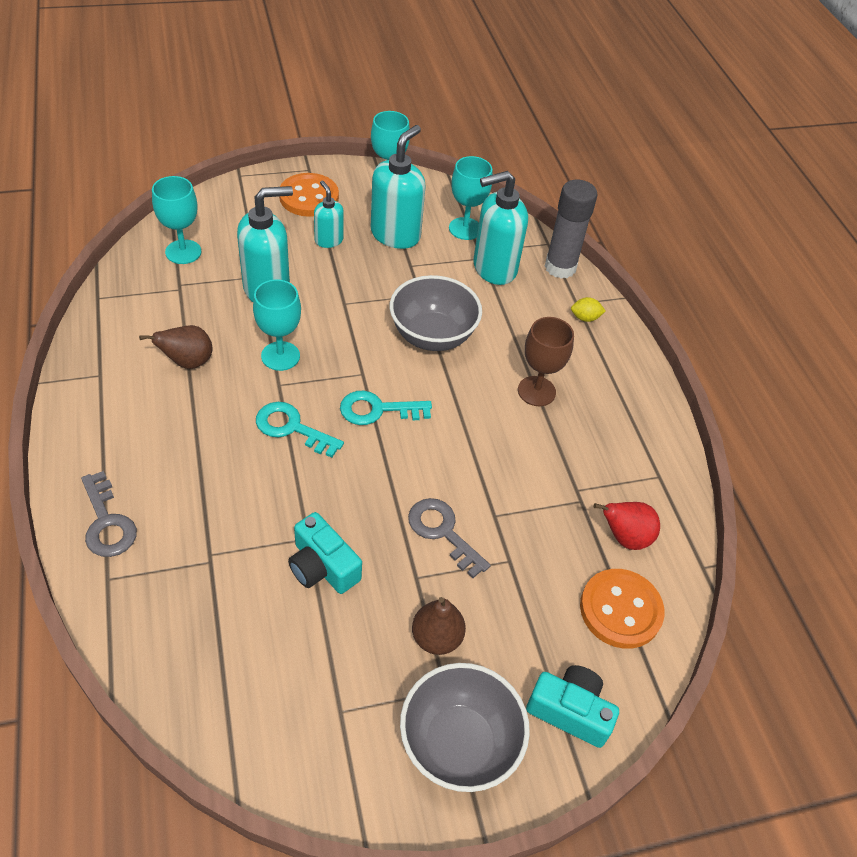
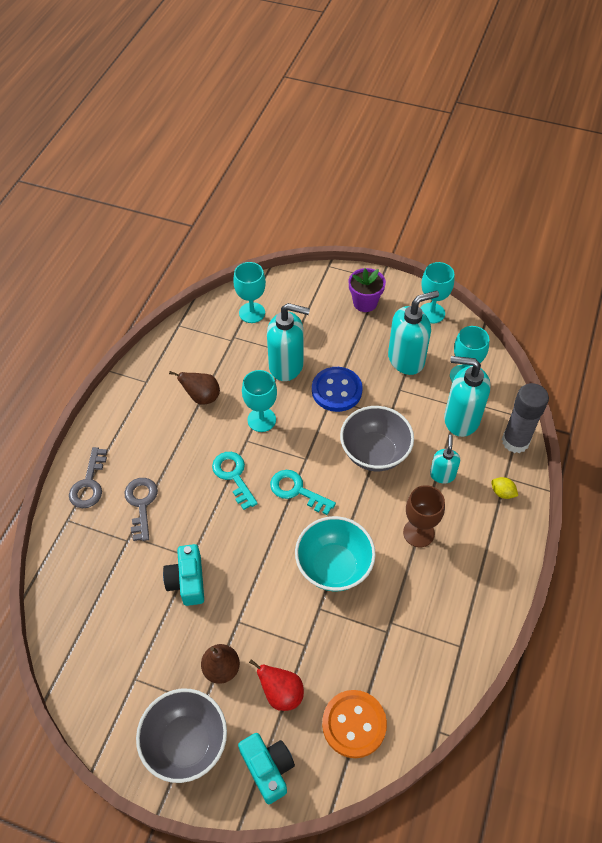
camera: 40 degrees right, 5 degrees up
orange button [279,173,339,217] -> purple flower pot [348,268,386,312]
turquoise soap dispenser [314,181,344,248] -> turquoise soap dispenser moved to [430,435,460,484]
grey key [408,498,491,578] -> grey key moved to [124,478,158,541]
red pear [594,502,660,550] -> red pear moved to [249,659,304,711]
none -> turquoise bowl [295,516,376,592]
none -> blue button [312,367,363,412]

